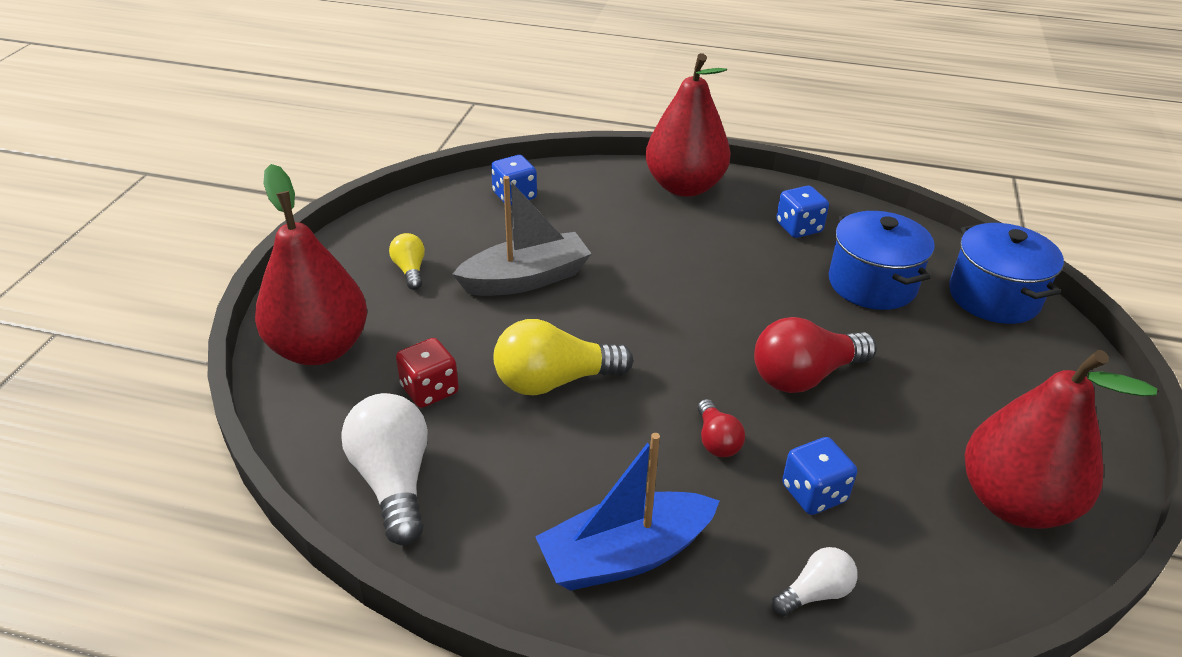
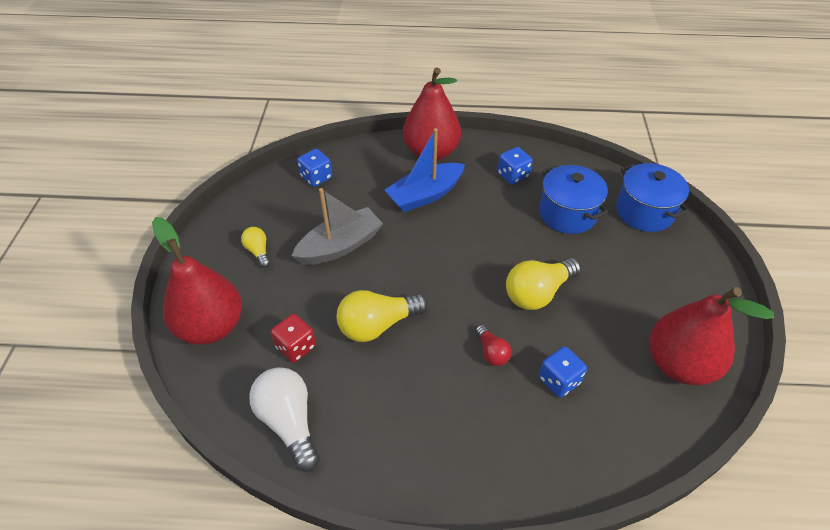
camera: 10 degrees left, 10 degrees up
blue boat [535,433,720,591] -> blue boat moved to [385,128,465,212]
red light bulb [754,317,876,393] -> yellow light bulb [506,258,581,310]
white light bulb [772,547,858,616] -> none

